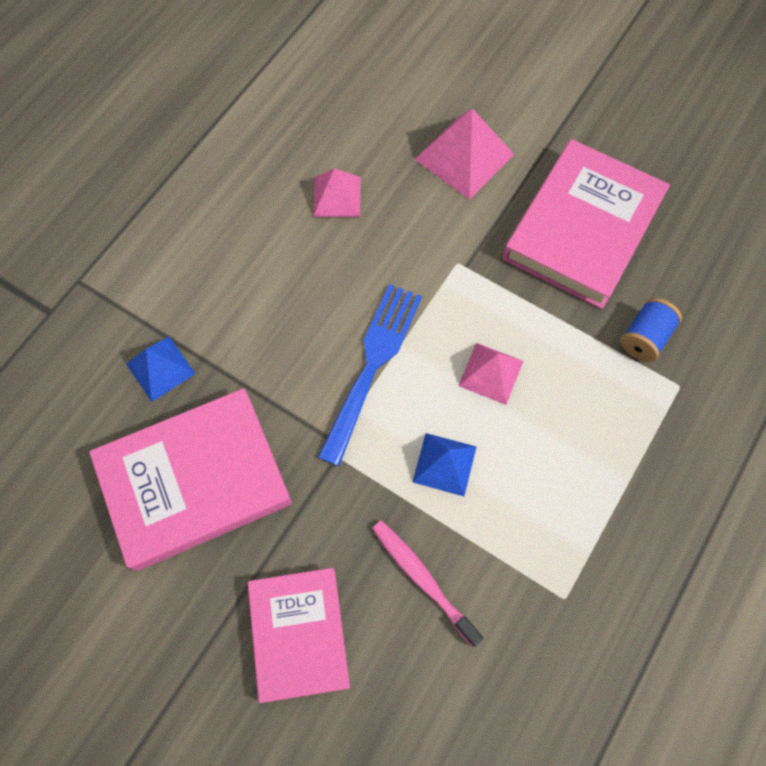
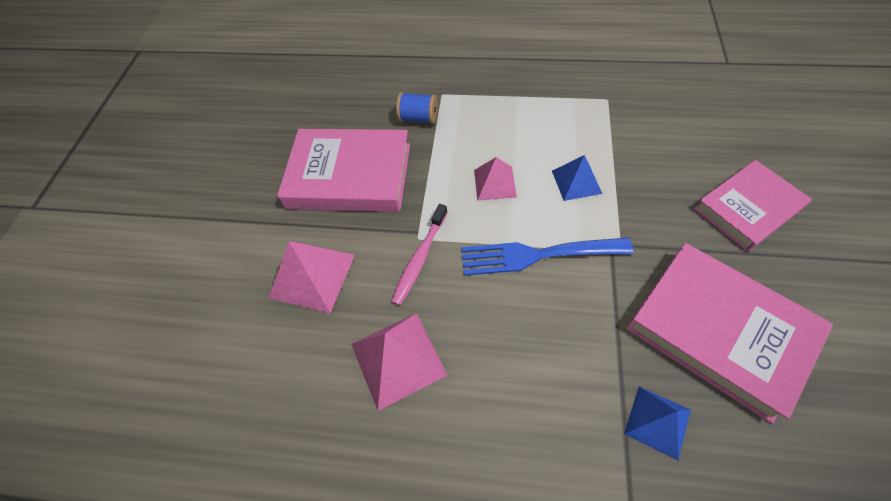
camera: 110 degrees left, 10 degrees down
pink pyramid [313,168,361,217] -> pink pyramid [351,313,448,411], size x1.56
pink toothbrush [372,520,483,647] -> pink toothbrush moved to [391,204,448,306]

